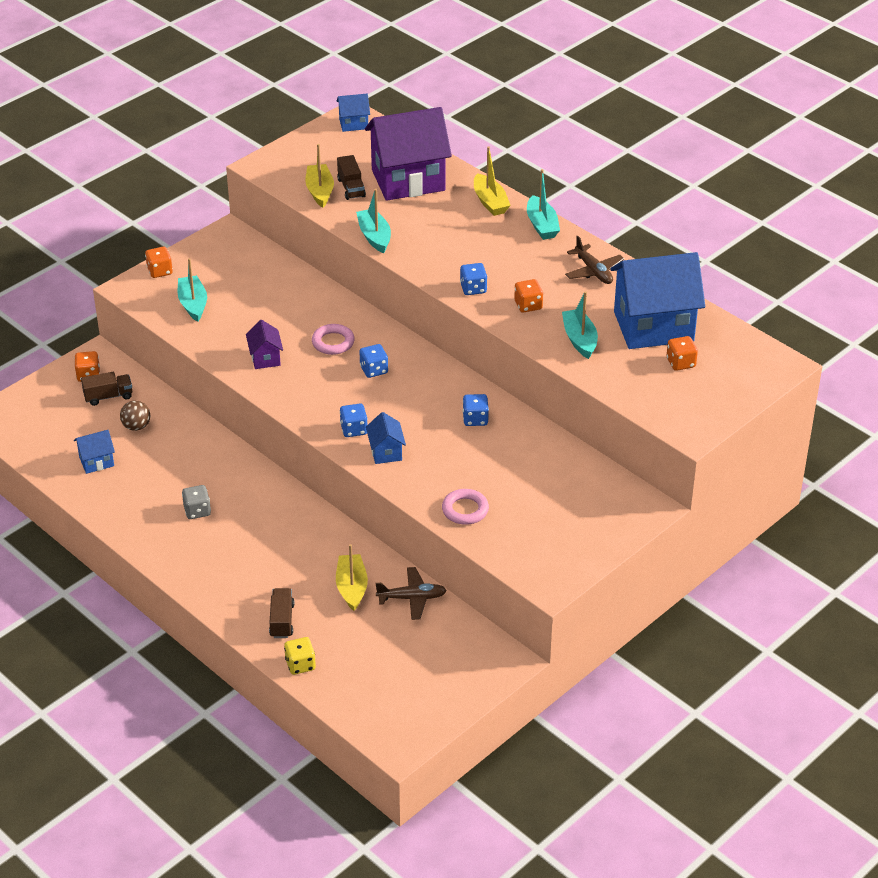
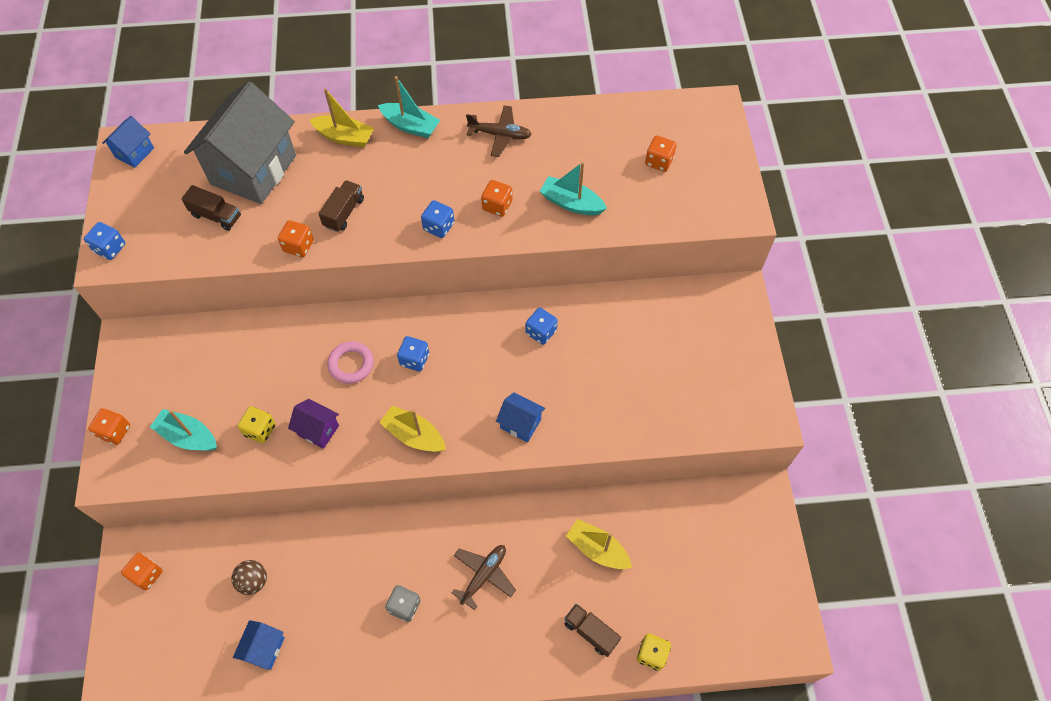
camera: 50 degrees left, 20 degrees up
brown truck [81,372,132,406] -> brown truck moved to [319,180,364,232]
yellow boat [305,144,334,208] -> yellow boat moved to [379,406,446,452]
blue dice [340,404,368,437] -> blue dice moved to [84,222,125,260]
turquoise boat [356,189,391,253] -> orange dice [278,220,314,257]
purple house [365,107,452,201] -> grey house [184,81,296,204]
brown plane [375,567,447,620] -> brown plane moved to [452,545,516,610]
pink ring [442,489,489,525] -> none
blue house [610,252,705,349] -> none
none -> yellow dice [238,406,276,443]

